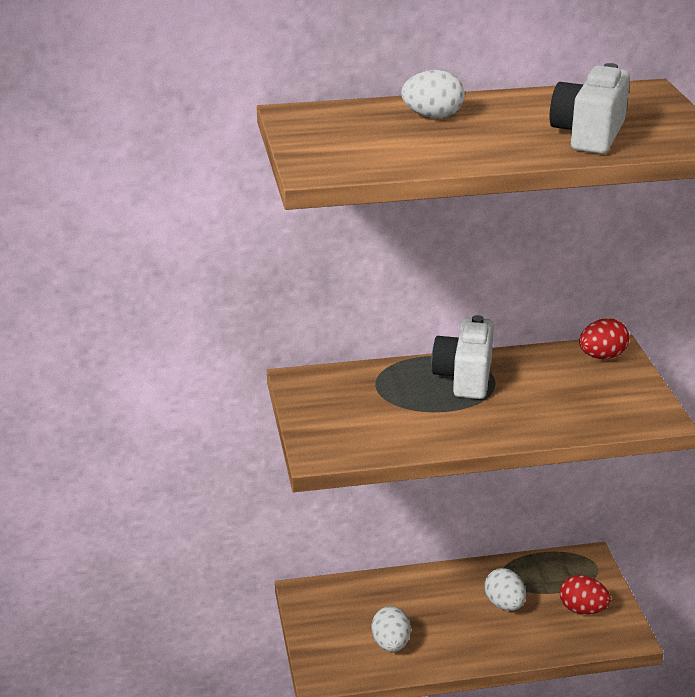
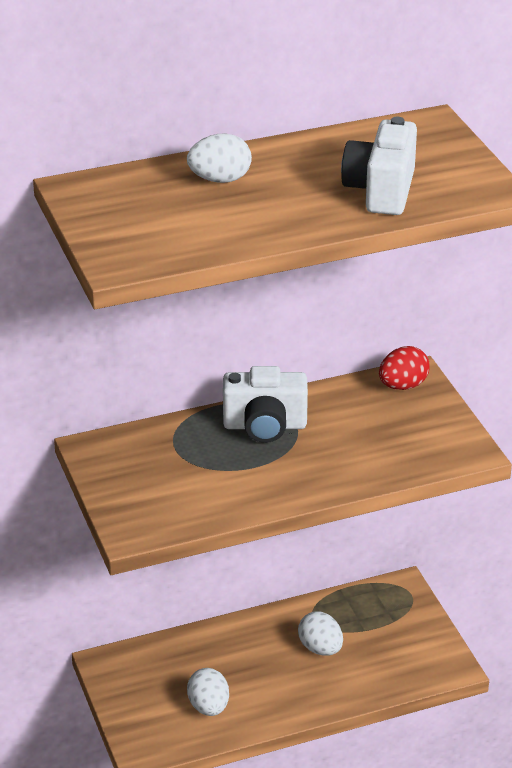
camera: 10 degrees left, 5 degrees up
white camera [431,315,494,399] -> white camera turned 90 degrees counterclockwise [223,366,308,443]
red egg [559,575,611,614] -> none

